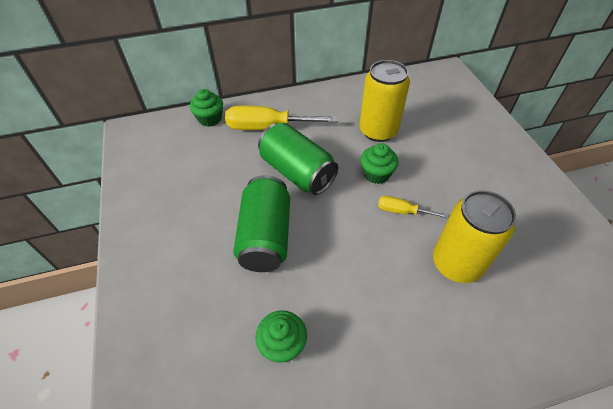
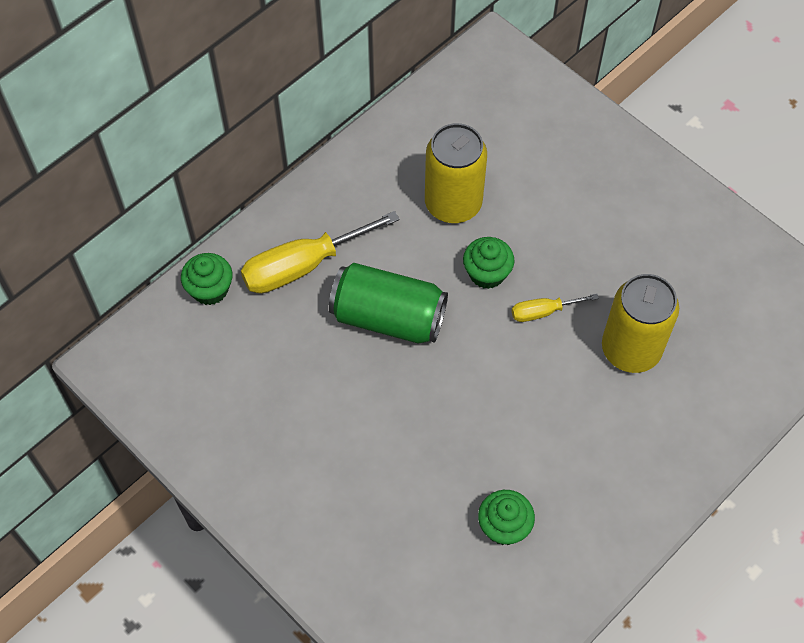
camera: 30 degrees left, 10 degrees up
green can [233,175,290,272] -> none

